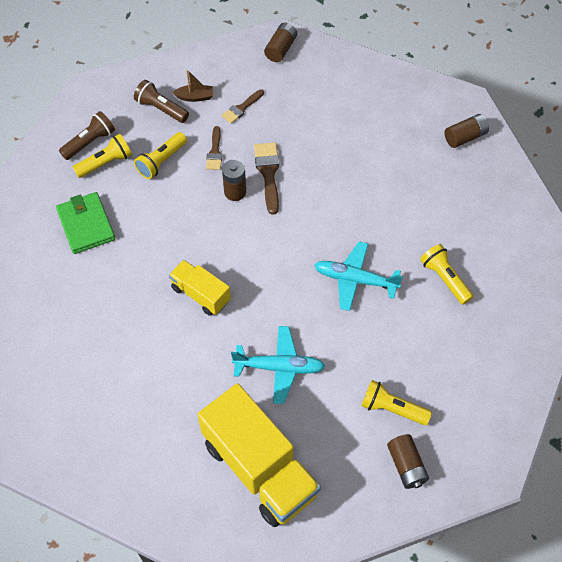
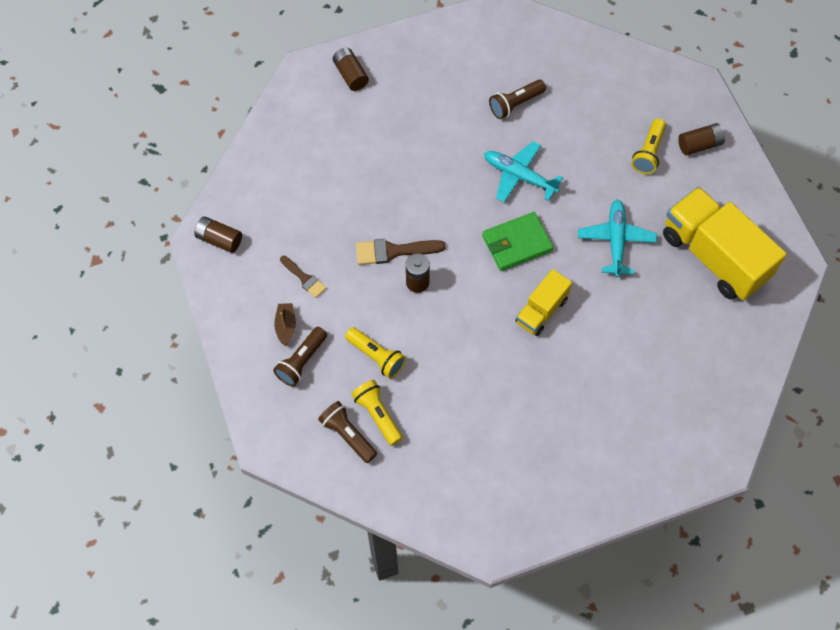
camera: 90 degrees left, 5 degrees up
green wallet [56,192,115,254] -> green wallet moved to [482,212,553,271]
yellow truck [197,383,321,527] -> yellow truck turned 90 degrees counterclockwise [663,187,787,300]
brown brush [206,126,222,170] -> none
turquoise plane [314,241,403,311] -> turquoise plane turned 105 degrees clockwise [484,141,563,203]
yellow flashlight [420,244,473,305] -> brown flashlight [489,80,546,119]

